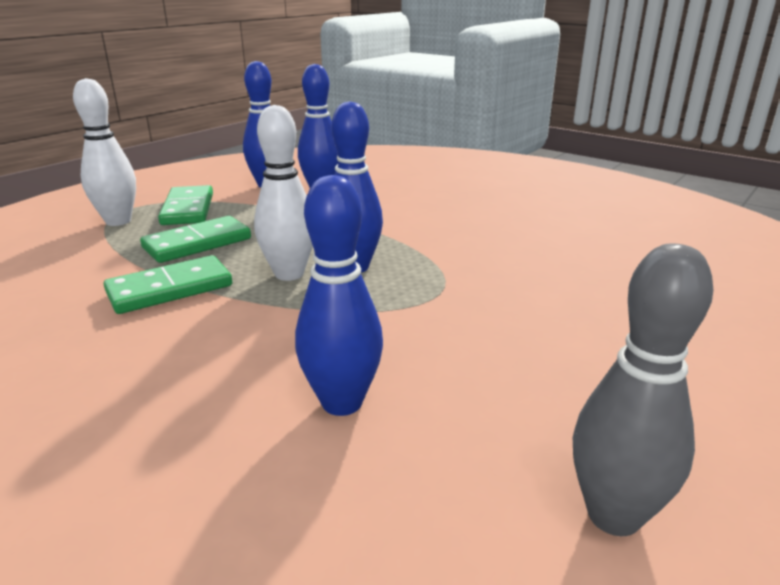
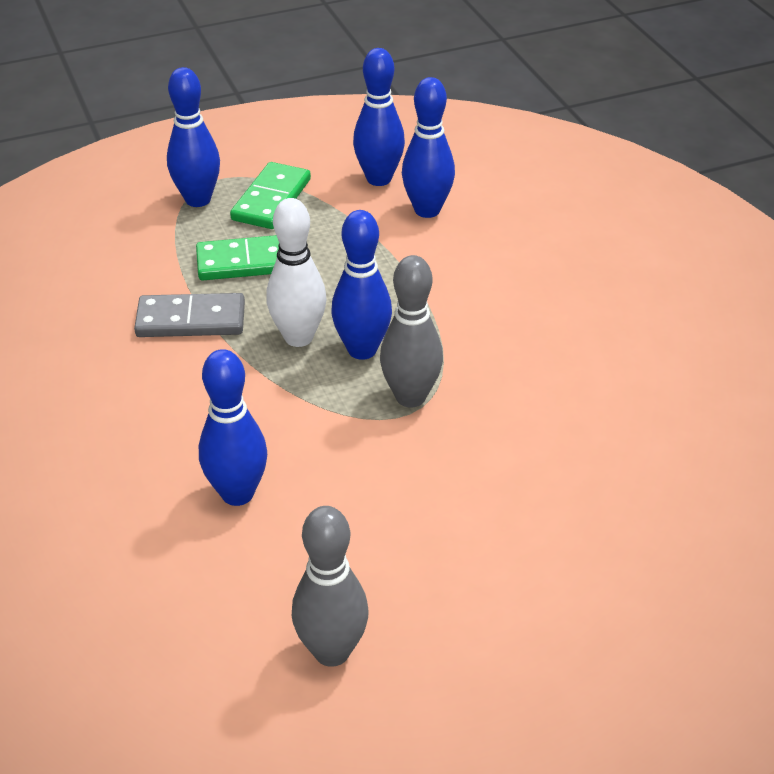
camera: 30 degrees right, 15 degrees up
white bowling pin [73,78,136,226] -> blue bowling pin [167,67,220,207]
green domino [104,255,232,314] -> grey domino [134,293,245,337]
none -> grey bowling pin [380,255,443,408]

